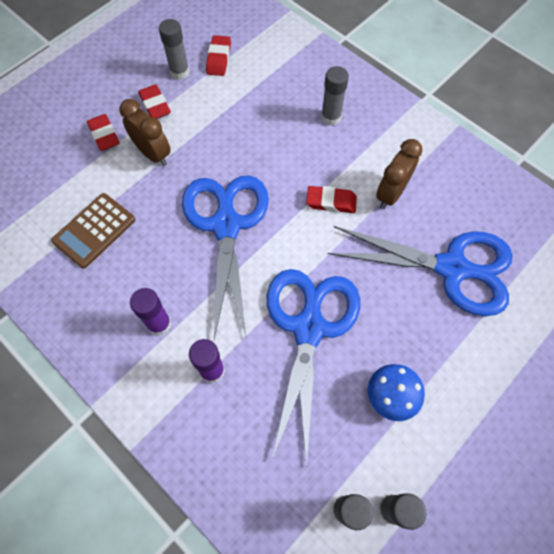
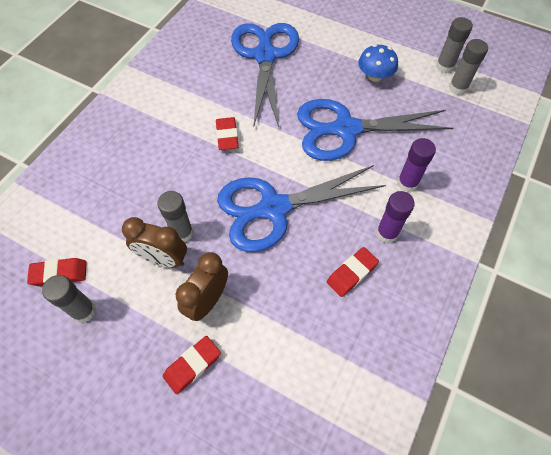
camera: 105 degrees left, 5 degrees down
brown calculator [51,193,135,269] -> none
red eraser [138,84,171,119] -> red eraser moved to [326,247,379,297]
grey glue stick [321,66,349,125] -> grey glue stick moved to [158,191,193,242]
brown clock [376,139,422,209] -> brown clock moved to [122,217,187,268]

